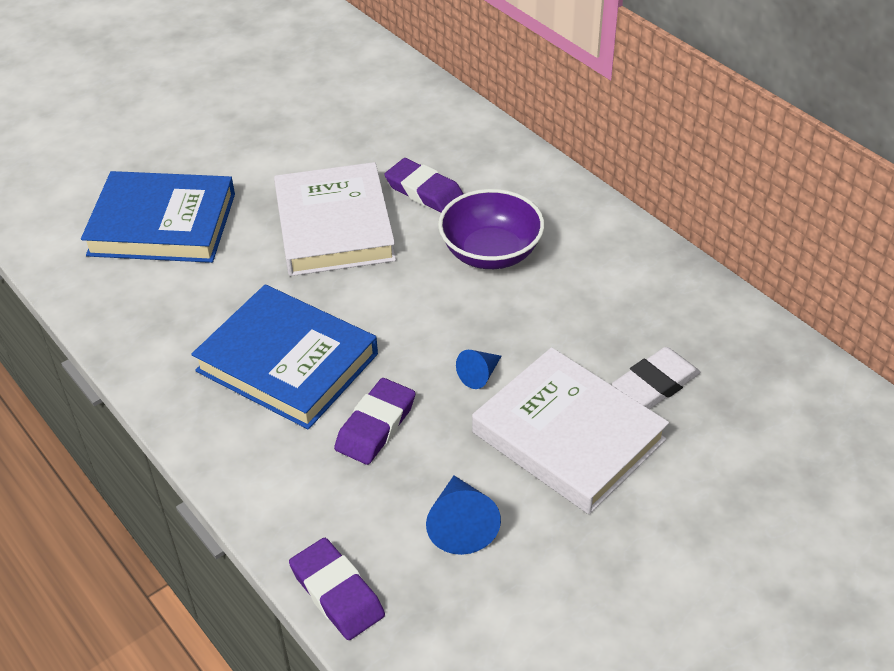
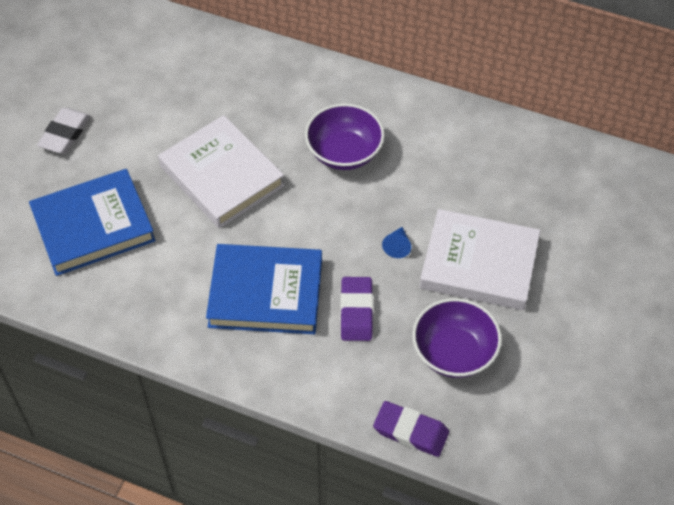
camera: 30 degrees left, 10 degrees up
purple eraser [384,158,463,213] -> none
blue cone [426,476,501,555] -> purple bowl [412,298,502,378]
white eraser [612,347,700,409] -> white eraser moved to [37,108,91,154]

